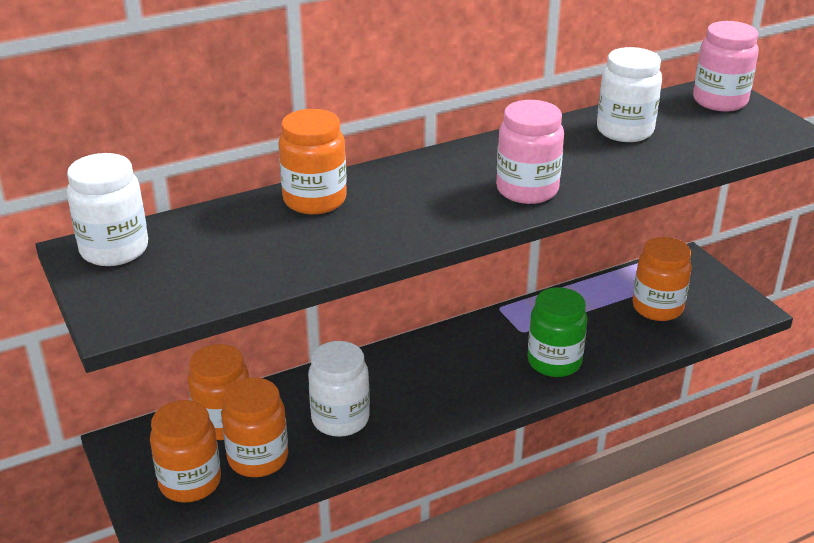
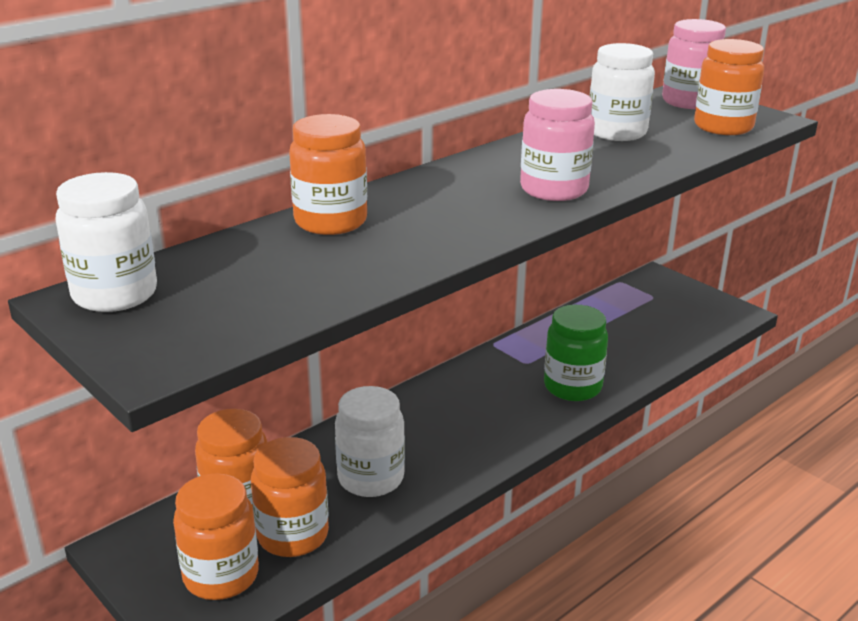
camera: 15 degrees left, 5 degrees down
orange jar [633,237,692,321] -> orange jar moved to [694,39,764,135]

